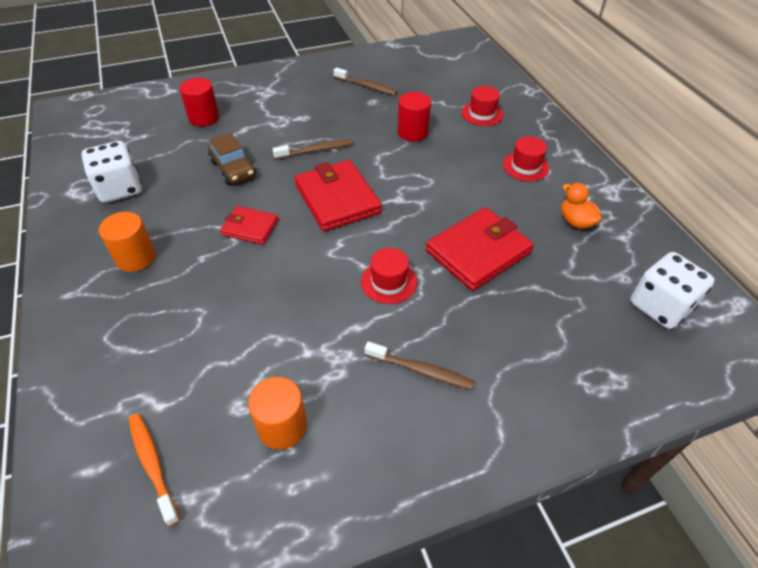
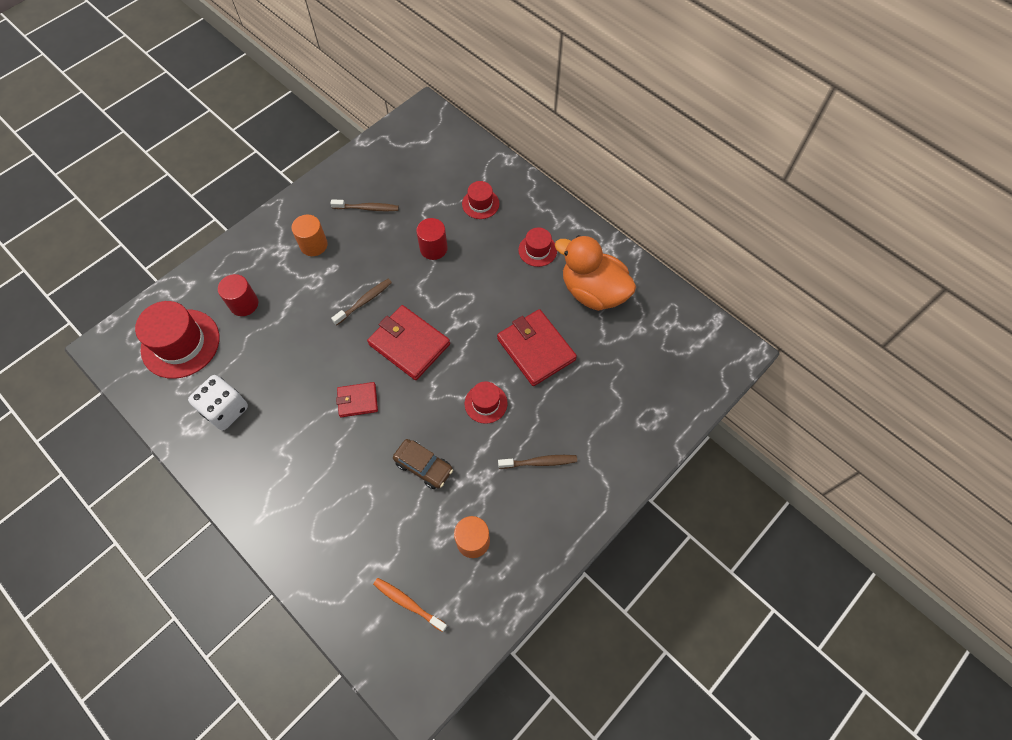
camera: 25 degrees left, 15 degrees up
orange cylinder [99,212,156,272] -> orange cylinder moved to [291,215,328,256]
brown car [208,133,256,185] -> brown car moved to [393,439,453,489]
red wallet [426,207,534,291] -> red wallet turned 60 degrees counterclockwise [497,309,577,386]
orange duck [561,183,602,229] -> orange duck [555,235,636,311], size x2.18
white dice [630,252,715,329] -> none
none -> red hat [135,301,219,379]

